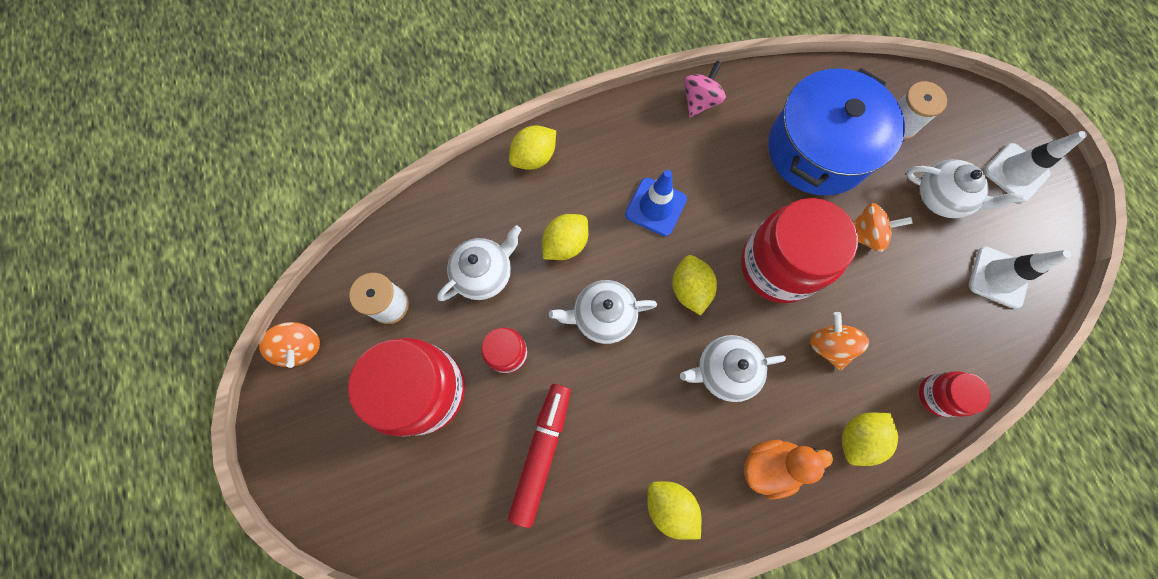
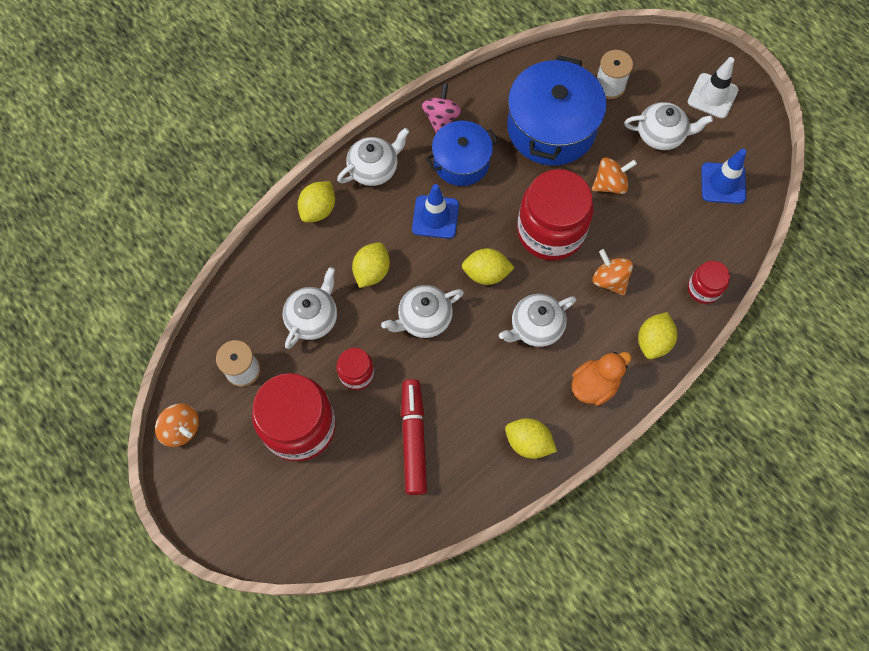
camera: 20 degrees left, 5 degrees down
yellow lemon [672,255,717,315] -> yellow lemon turned 60 degrees counterclockwise [462,248,515,285]
white traffic cone [969,247,1072,309] -> blue traffic cone [701,149,746,204]
none -> white teapot [337,128,410,186]
none -> blue pot [426,121,498,186]

